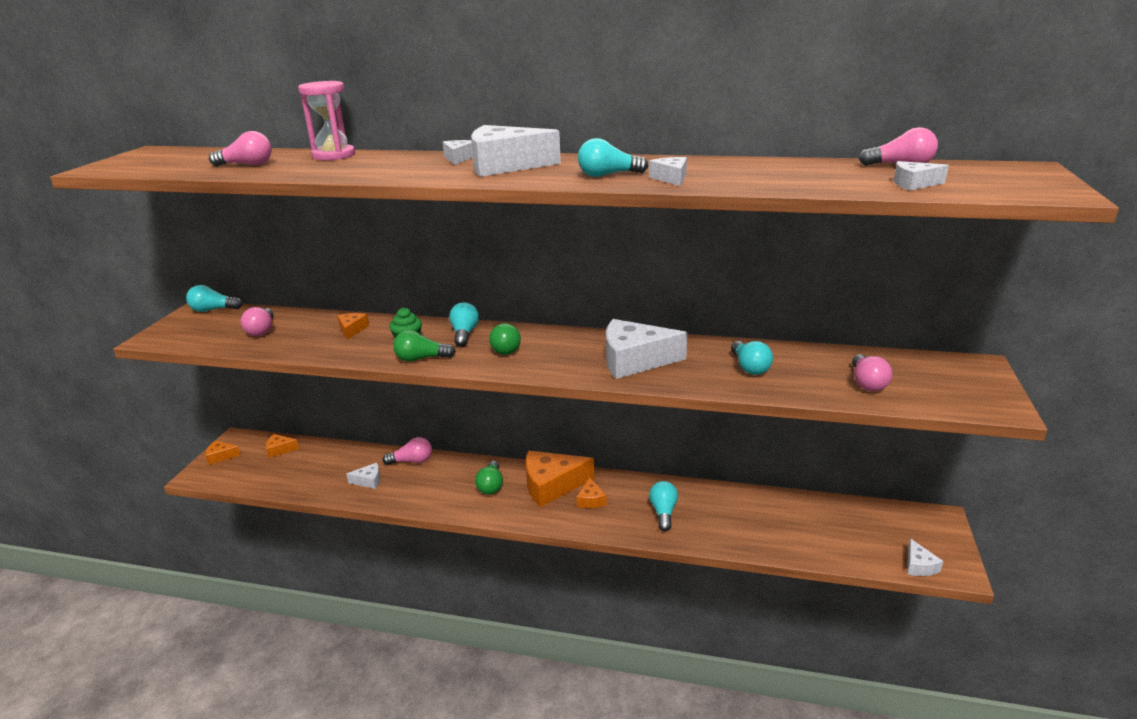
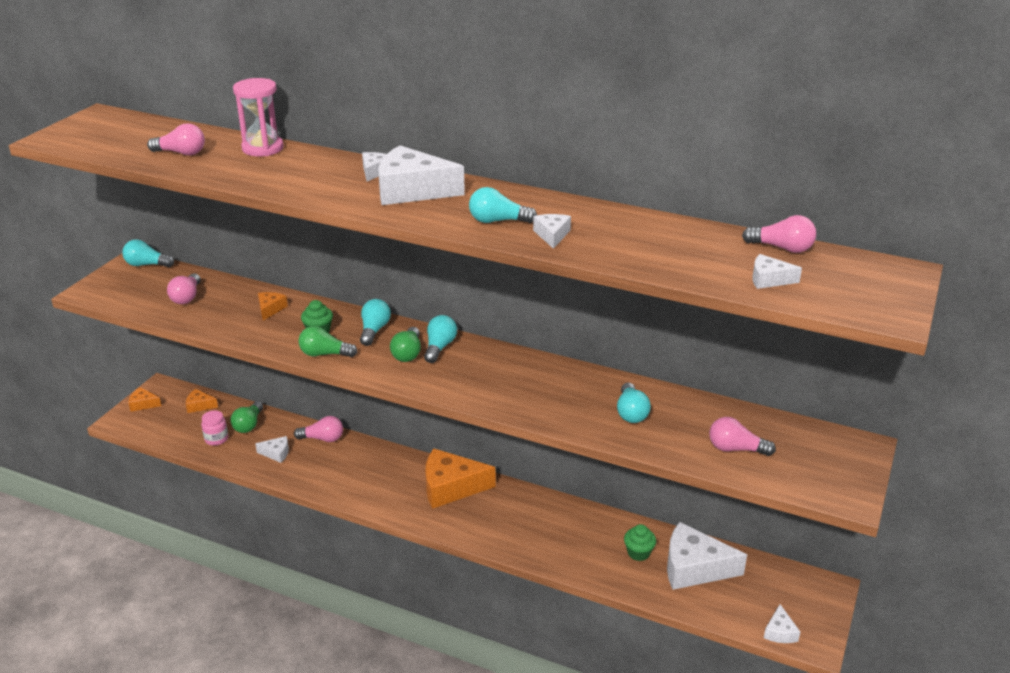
camera: 10 degrees right, 5 degrees up
green light bulb [475,461,503,495] -> green light bulb moved to [230,401,263,433]
orange cheese [577,477,607,508] -> none
white cheese [606,319,687,379] -> white cheese moved to [667,522,747,590]
turquoise light bulb [649,481,678,531] -> turquoise light bulb moved to [424,315,457,363]
pink light bulb [852,354,892,391] -> pink light bulb turned 90 degrees clockwise [709,417,776,456]
none -> pink jar [201,410,228,446]
none -> green cupcake [624,524,656,561]

